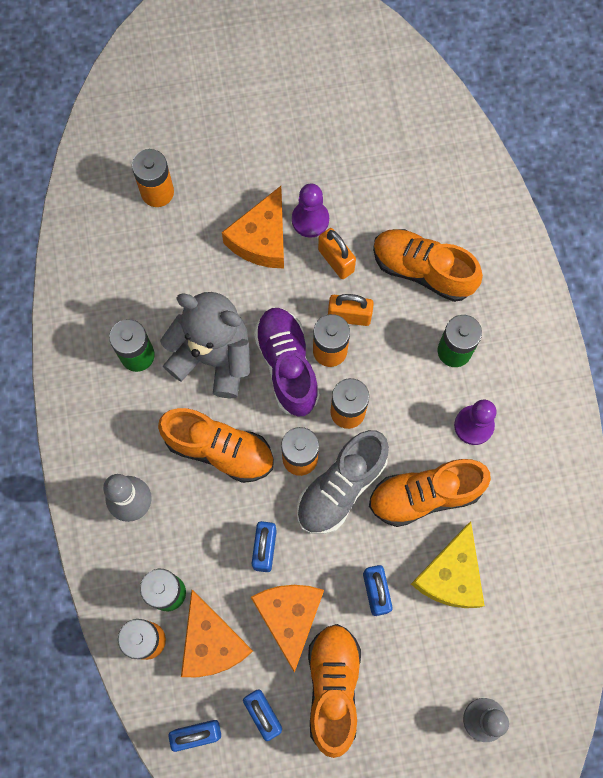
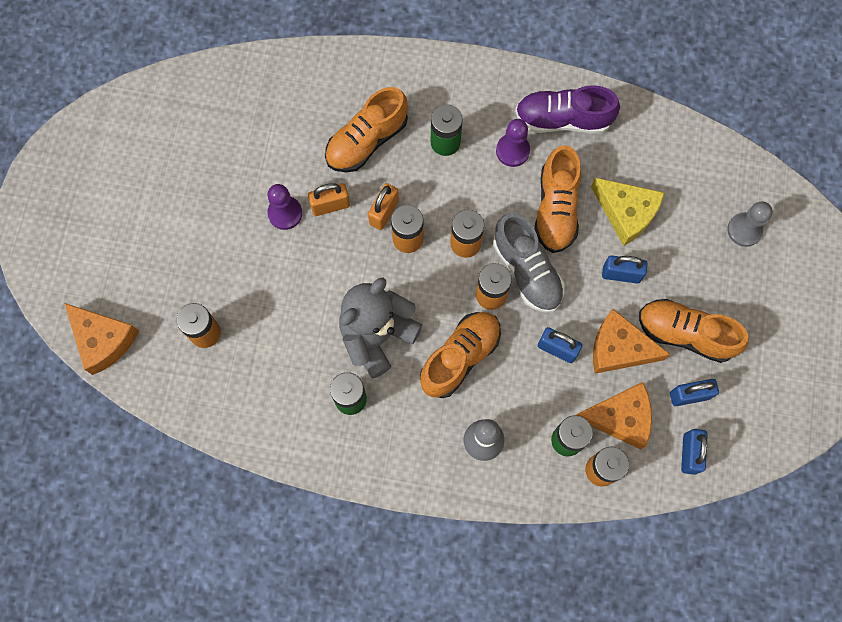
camera: 70 degrees left, 0 degrees up
orange cheese [222,186,284,268] -> orange cheese moved to [64,303,139,375]
purple shoe [254,307,320,416] -> purple shoe moved to [515,85,620,134]

